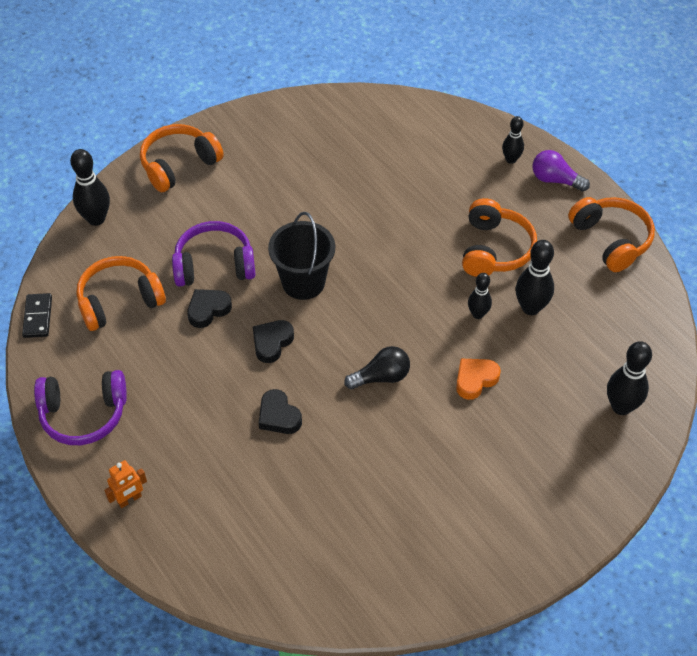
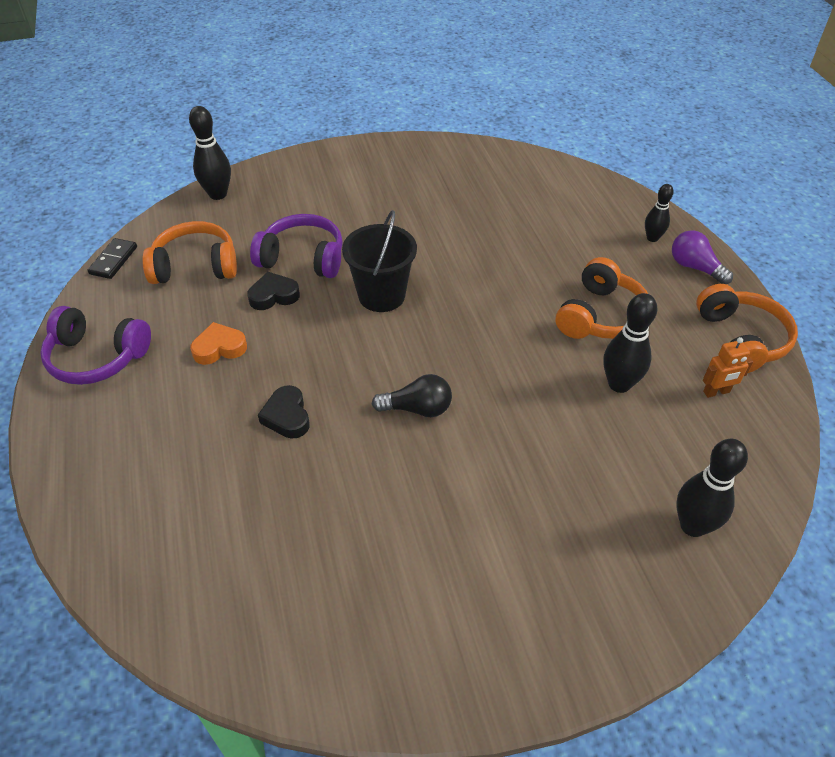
camera: 20 degrees right, 5 degrees down
orange robot [104,460,147,508] -> orange robot moved to [703,337,753,398]
orange headphones [140,124,224,192] -> none
black heart [253,320,294,363] -> none
orange heart [456,359,501,400] -> orange heart moved to [190,322,247,365]
black bowling pin [468,273,492,319] -> none

